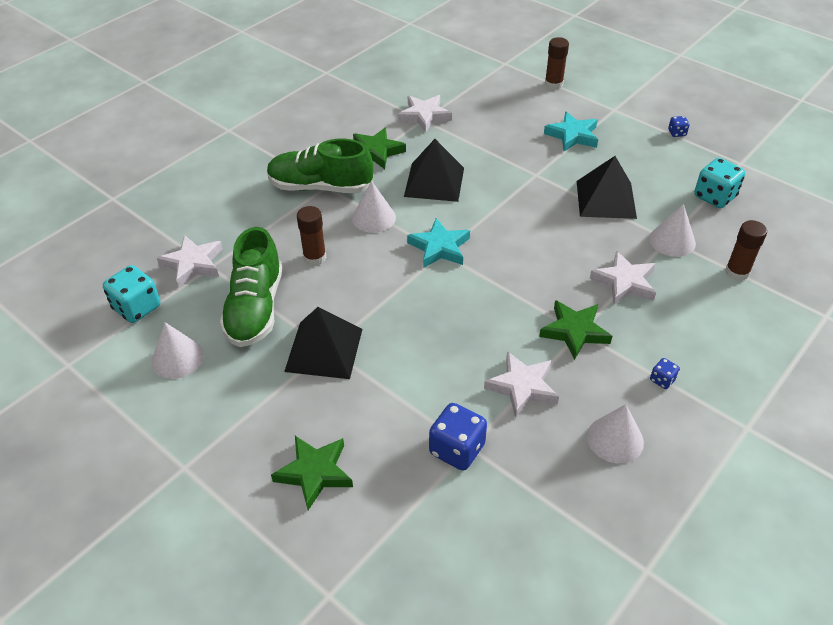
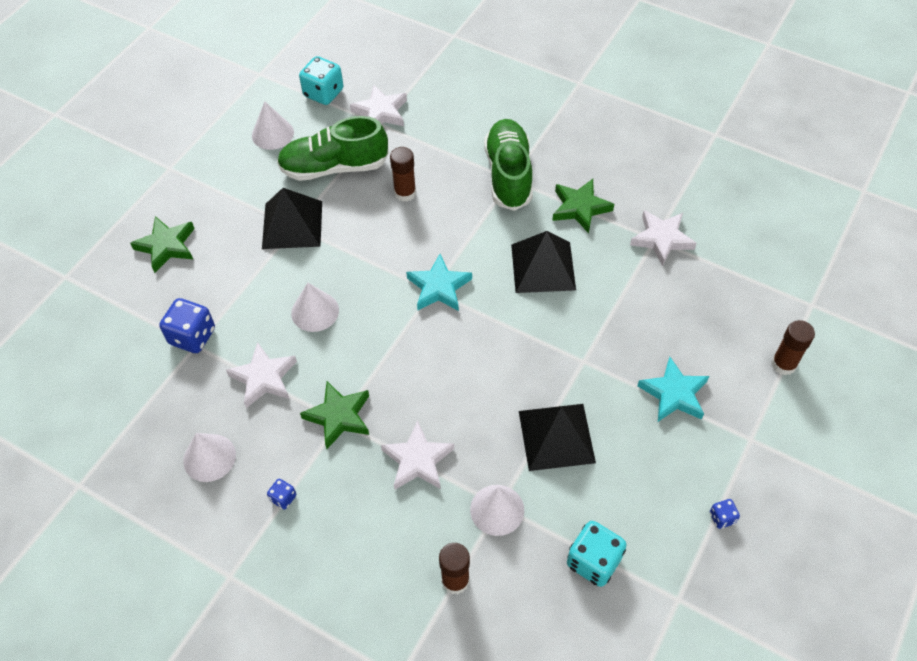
camera: 80 degrees right, 10 degrees up
white cone [352,181,396,233] -> white cone moved to [291,283,339,332]

